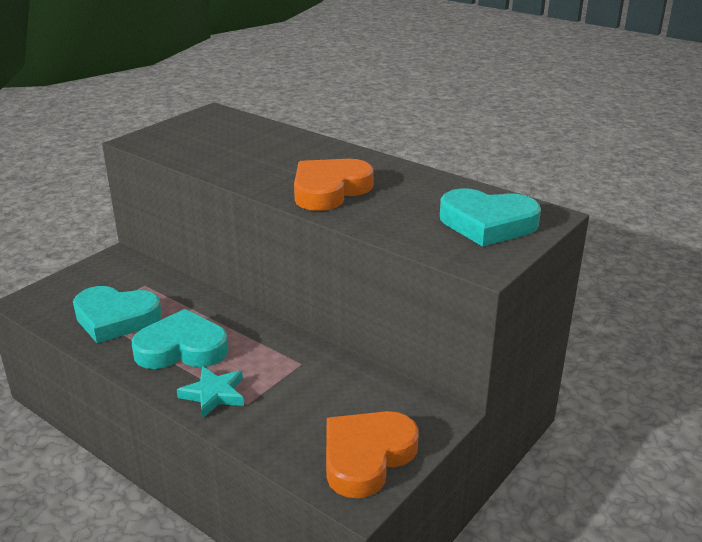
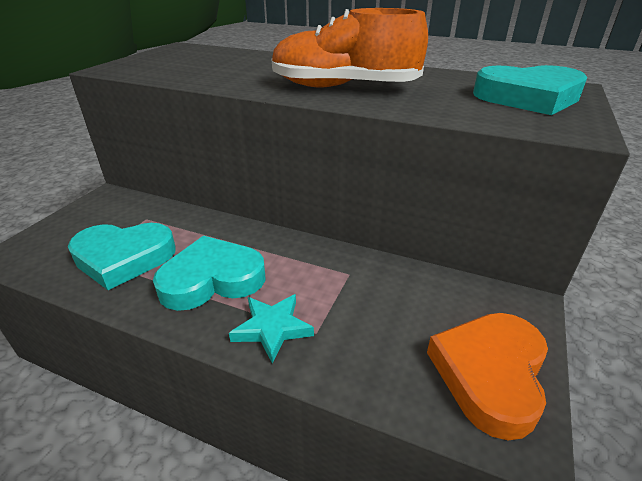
camera: 15 degrees left, 5 degrees up
orange heart [294,159,374,211] -> orange shoe [272,8,428,87]

